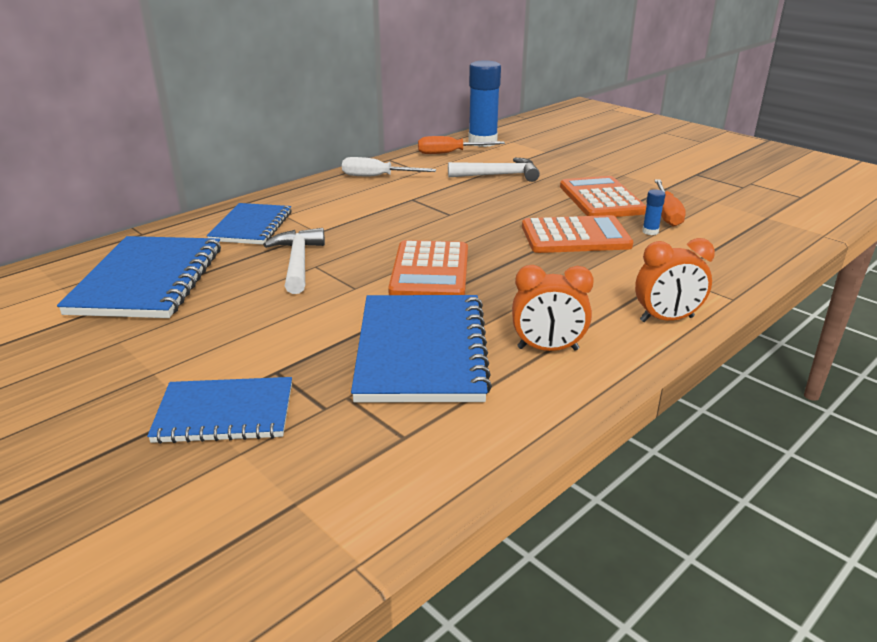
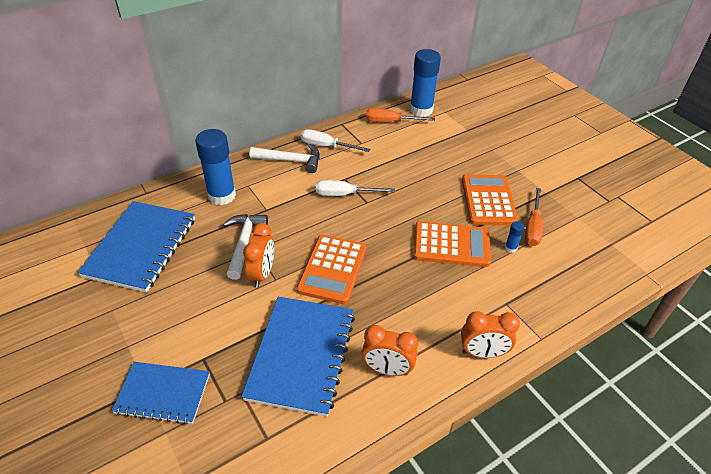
camera: 10 degrees right, 15 degrees up
blue notebook [207,203,292,245] -> blue glue stick [195,129,236,205]
white hammer [448,158,540,182] -> white hammer moved to [250,144,320,173]
none -> orange clock [243,223,274,287]
none -> white screwdriver [316,180,395,196]

